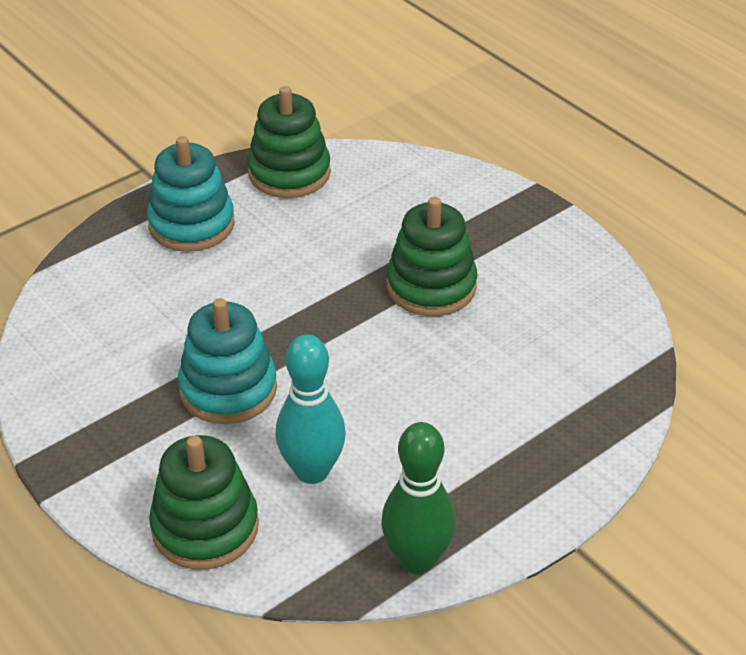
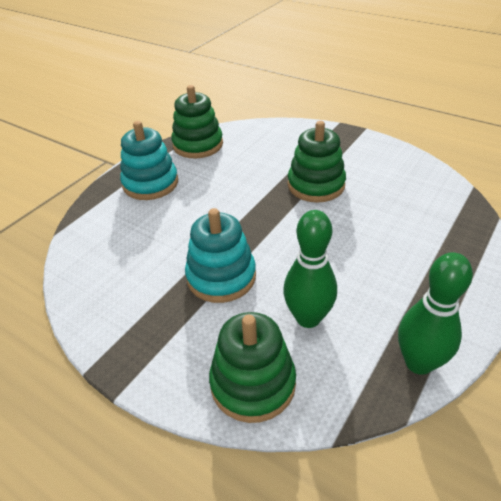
camera: 15 degrees left, 0 degrees up
turquoise bowling pin [276,334,346,484] -> green bowling pin [283,210,337,328]

